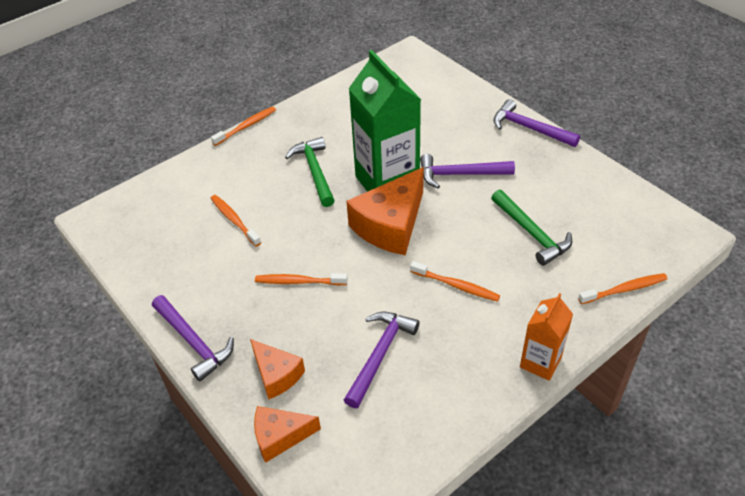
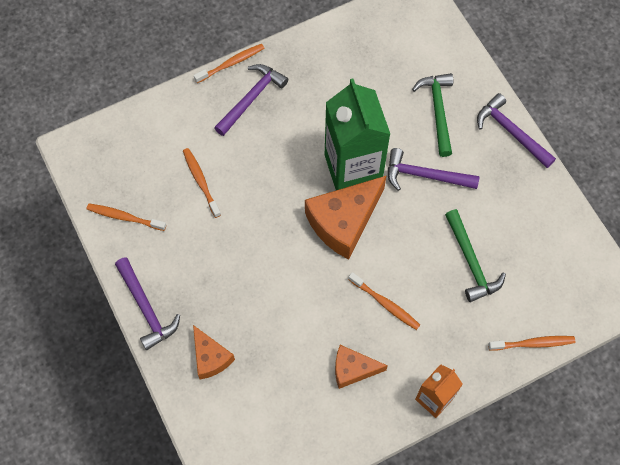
camera: 10 degrees right, 20 degrees up
orange cheese [254,406,321,463] -> orange cheese moved to [335,345,388,389]
orange toothbrush [255,273,348,285] -> orange toothbrush moved to [87,204,166,231]
green hammer [285,137,335,207] -> green hammer moved to [412,73,453,157]
purple hammer [344,312,420,408] -> purple hammer moved to [214,64,288,136]

